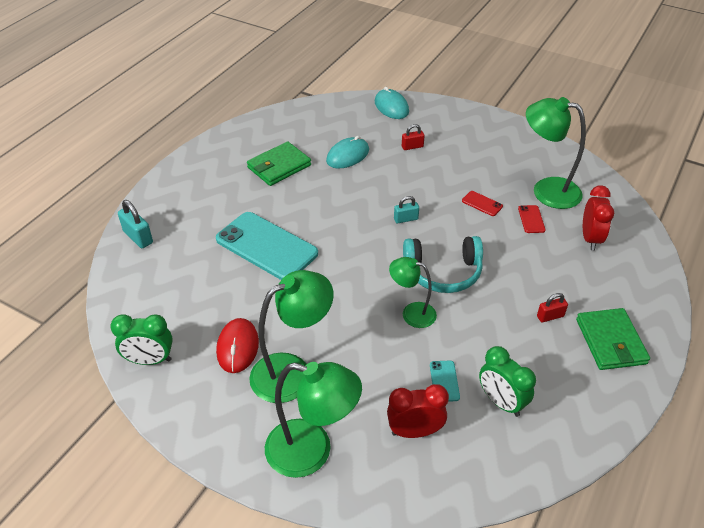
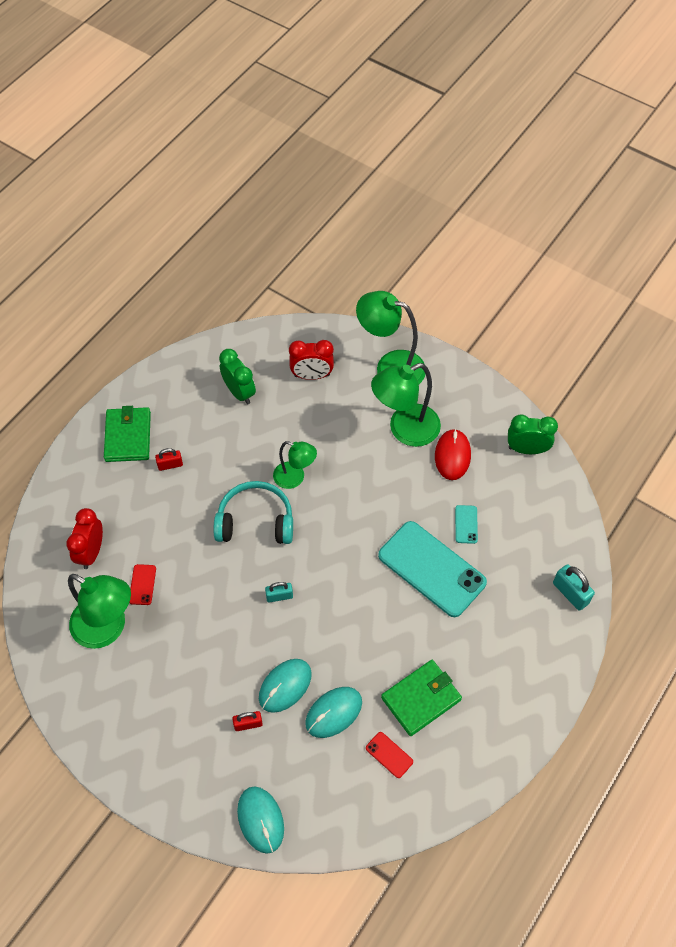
camera: 175 degrees left, 15 degrees up
turquoise phone [430,361,460,402] -> turquoise phone moved to [455,505,478,544]
red phone [462,191,503,216] -> red phone moved to [366,732,413,778]
none -> turquoise mouse [259,659,312,713]

